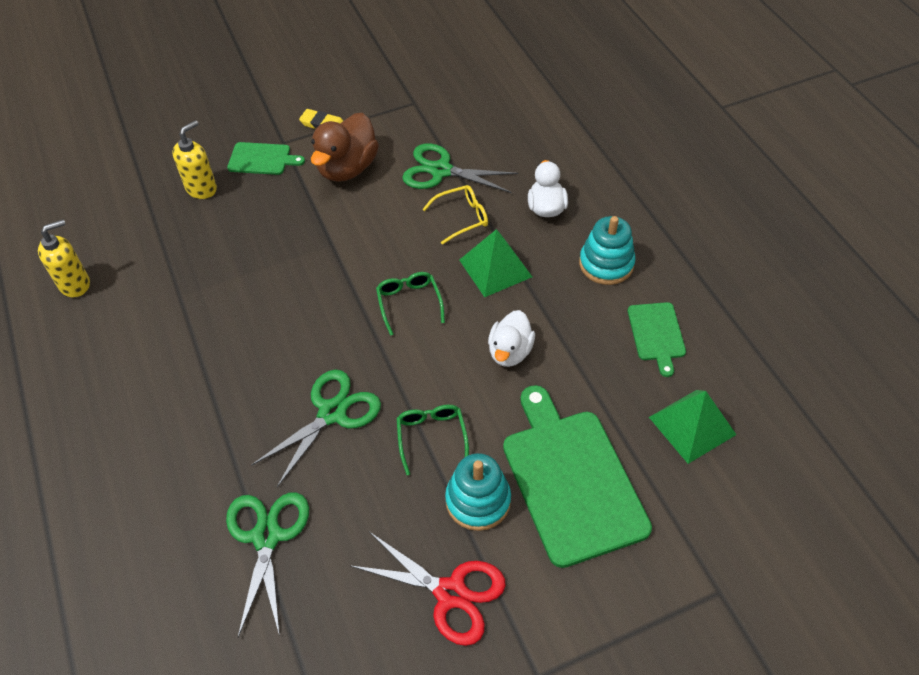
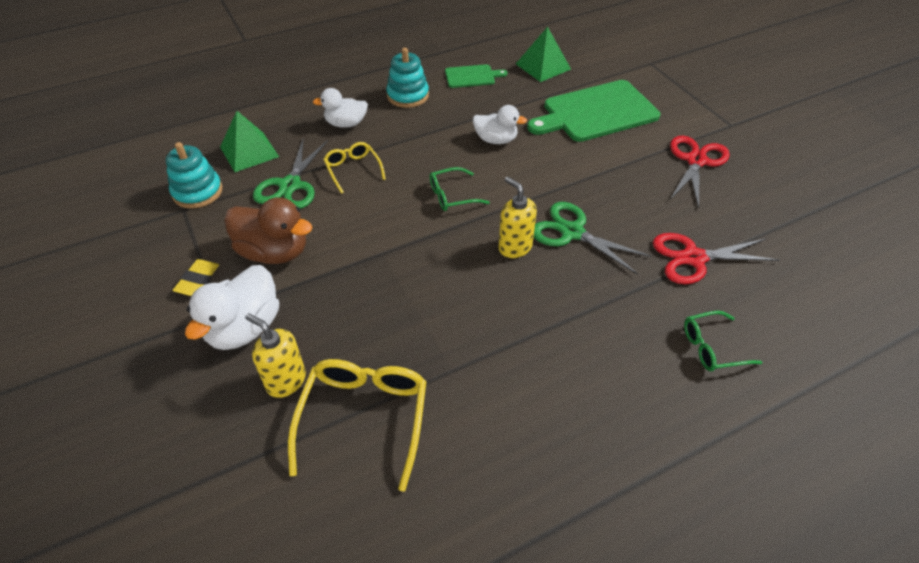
camera: 95 degrees left, 5 degrees down
yellow soap dispenser [38,220,90,297] -> yellow soap dispenser moved to [499,177,537,258]
green scissors [226,492,309,637] -> red scissors [653,233,780,284]
green cutting board [227,142,305,175] -> white duck [185,265,279,350]
green glasses [396,405,469,475] -> green glasses moved to [684,311,763,371]
turquoise stacking toy [445,453,511,531] -> turquoise stacking toy moved to [166,142,222,209]
green pyramid [459,229,532,297] -> green pyramid moved to [220,111,279,172]
none -> yellow glasses [288,359,427,492]

